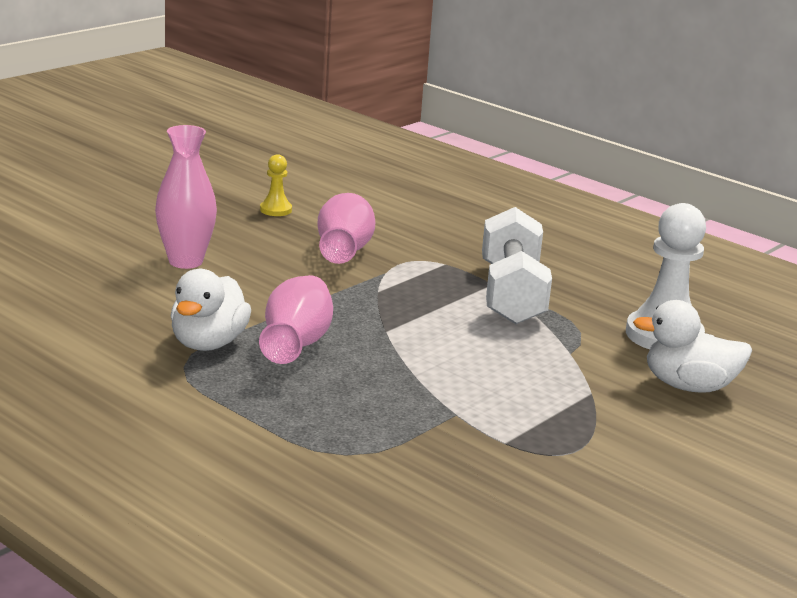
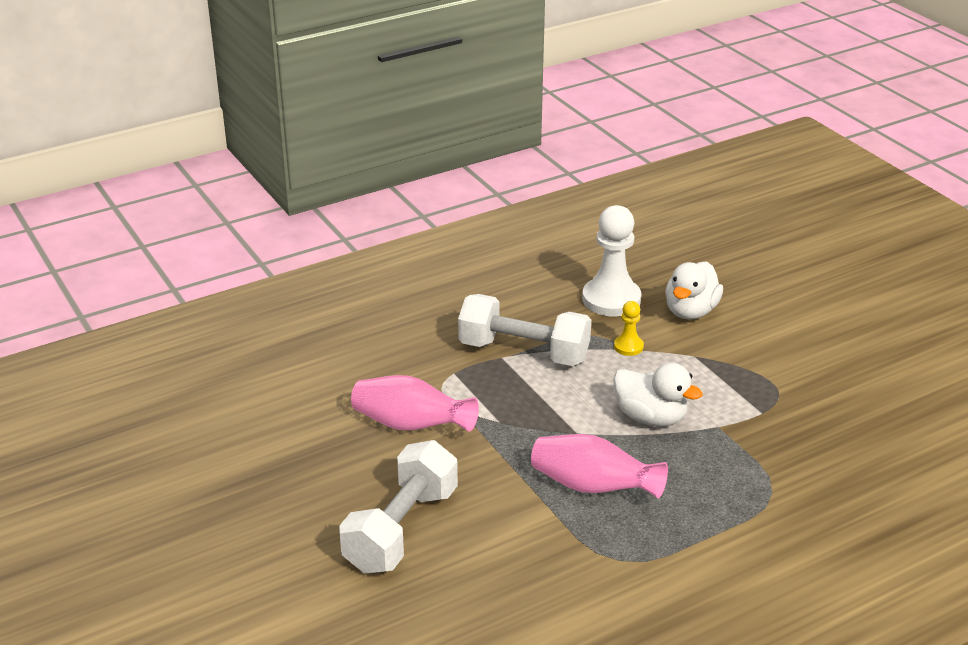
camera: 70 degrees left, 10 degrees up
pink vase [155,125,217,269] -> white dumbbell [339,440,458,574]
white duck [171,269,251,351] -> white duck moved to [613,363,703,427]
yellow pawn [260,154,292,216] -> yellow pawn moved to [614,301,644,356]

